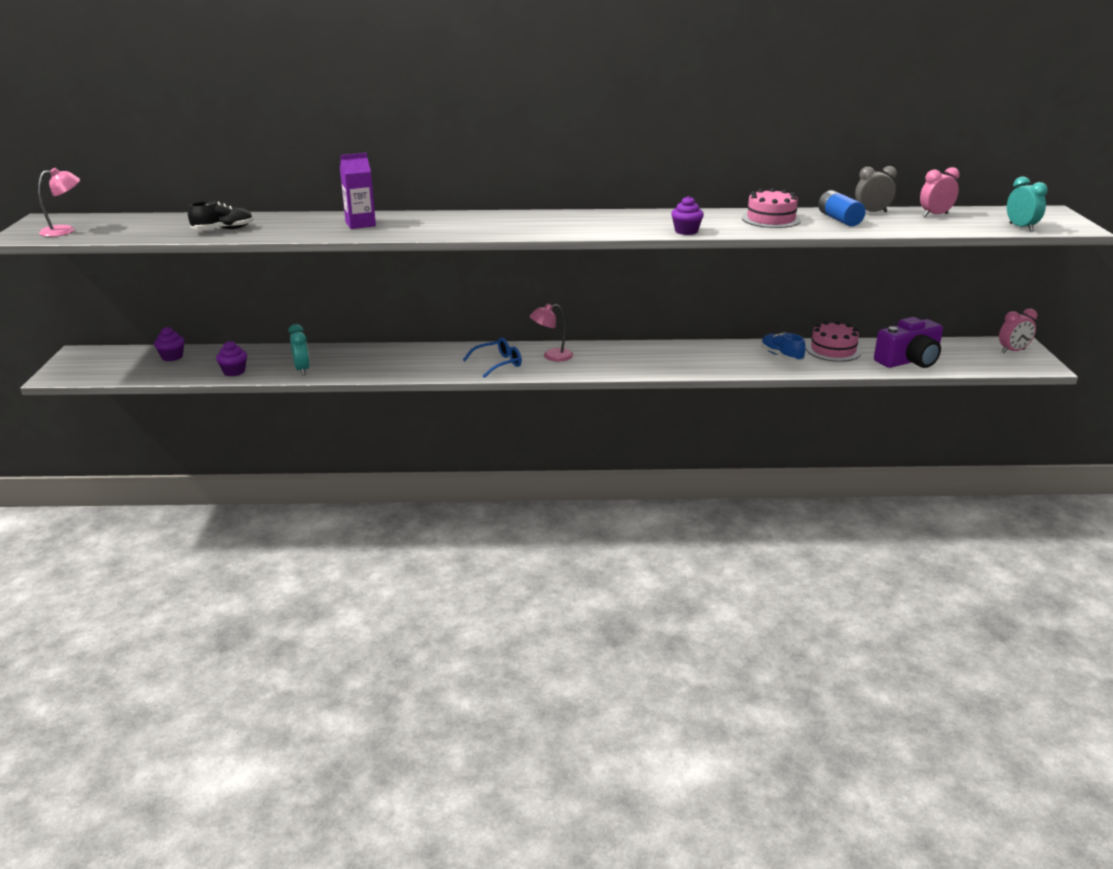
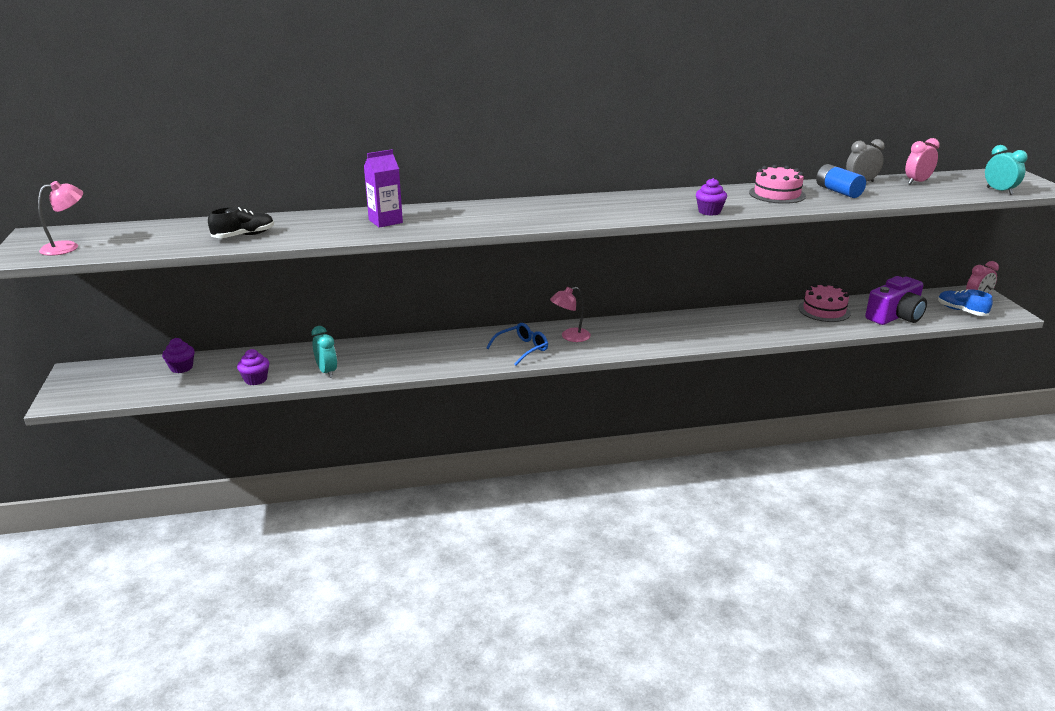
camera: 10 degrees left, 0 degrees up
blue shoe [761,332,806,362] -> blue shoe moved to [938,289,993,316]

